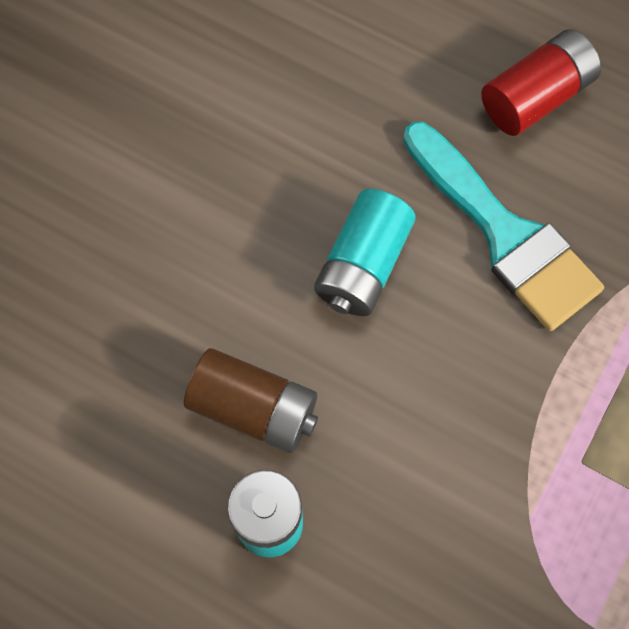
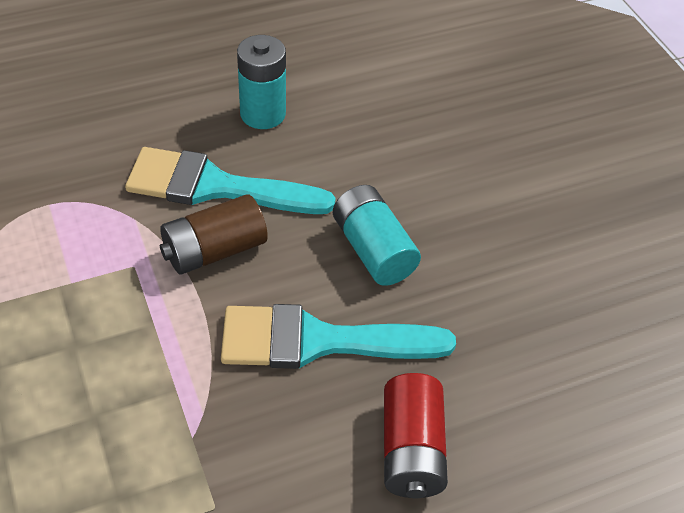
camera: 125 degrees right, 20 degrees down
brown battery [184,348,318,453] -> brown battery moved to [160,194,268,274]
none -> turquoise brush [125,147,336,214]

